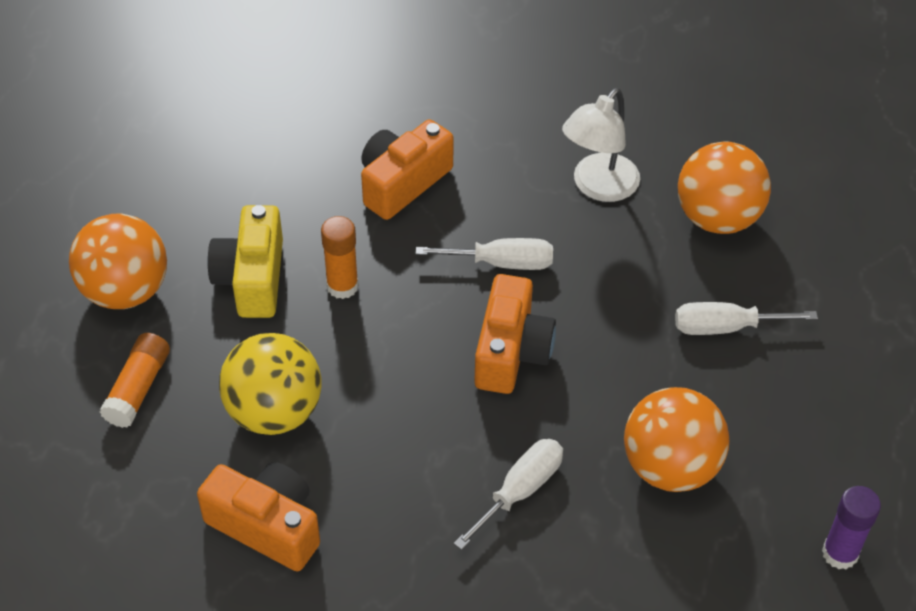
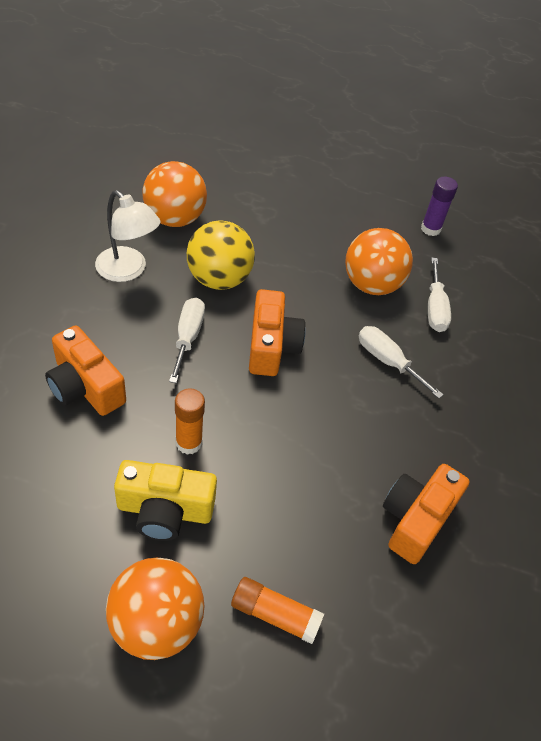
camera: 90 degrees left, 0 degrees up
yellow ball [219,333,321,435] -> yellow ball moved to [187,220,255,290]
orange camera [475,274,556,394] -> orange camera turned 75 degrees clockwise [249,289,306,376]
white screwdriver [675,302,818,335] -> white screwdriver moved to [428,258,451,332]

